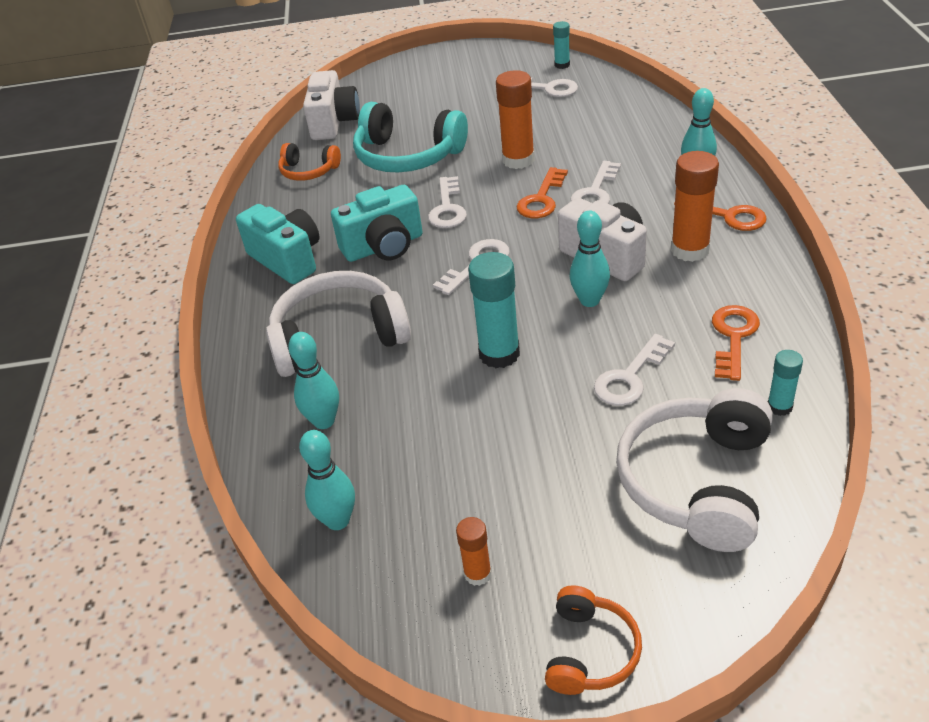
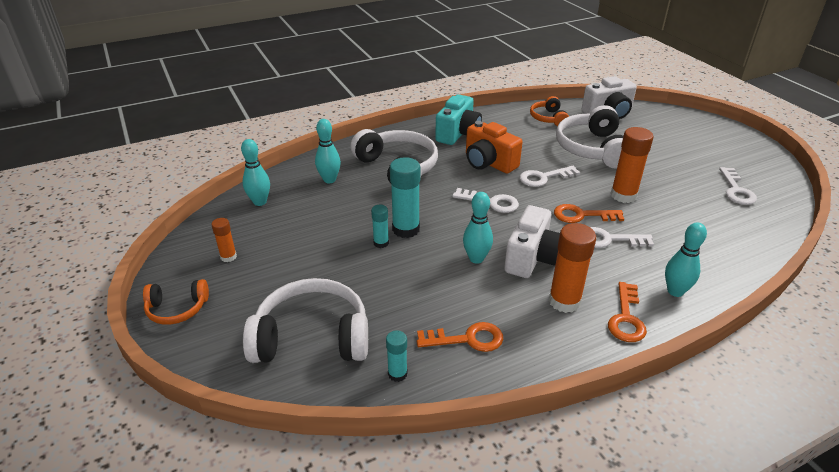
camera: 65 degrees right, 5 degrees down
turquoise camera [331,185,423,262] -> orange camera [466,121,522,174]
turquoise headphones [353,102,468,172] -> white headphones [556,105,623,169]
turquoise glue stick [553,21,570,69] -> turquoise glue stick moved to [371,205,389,248]
white key [594,334,675,406] -> none

